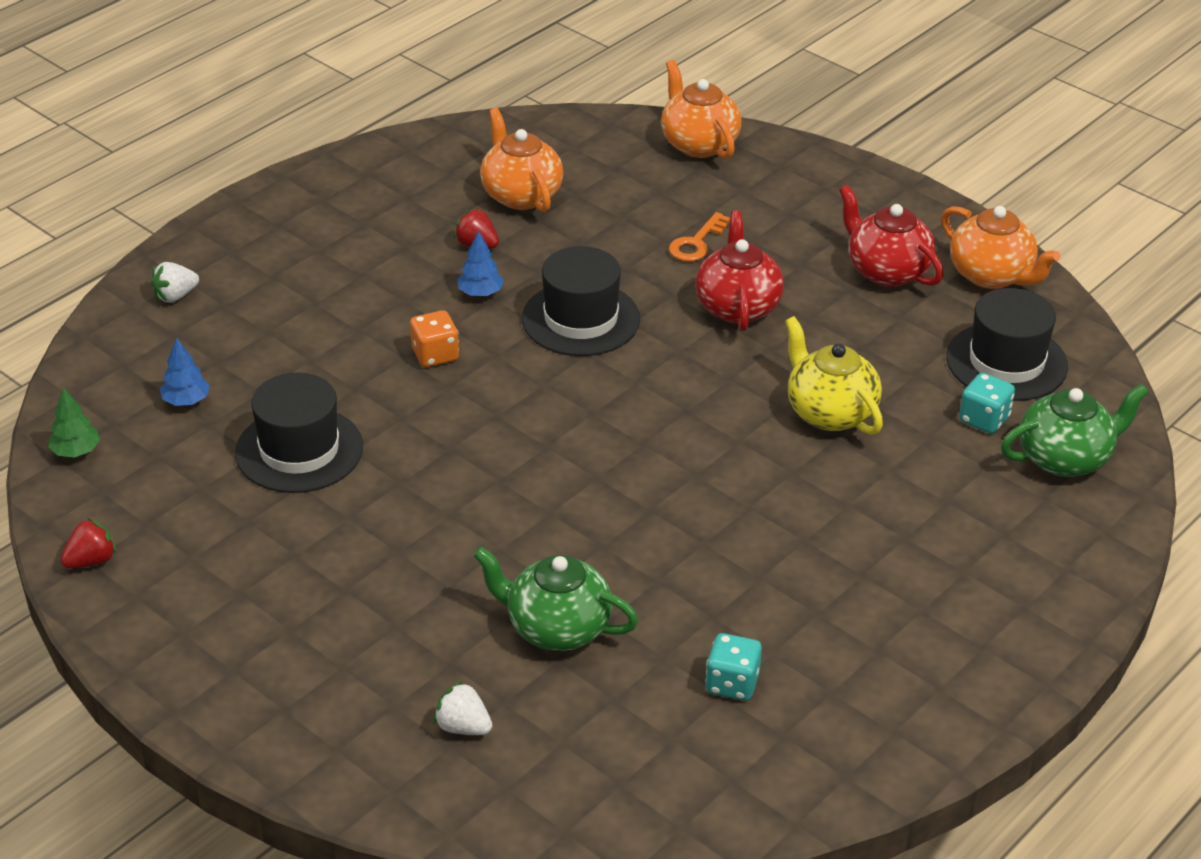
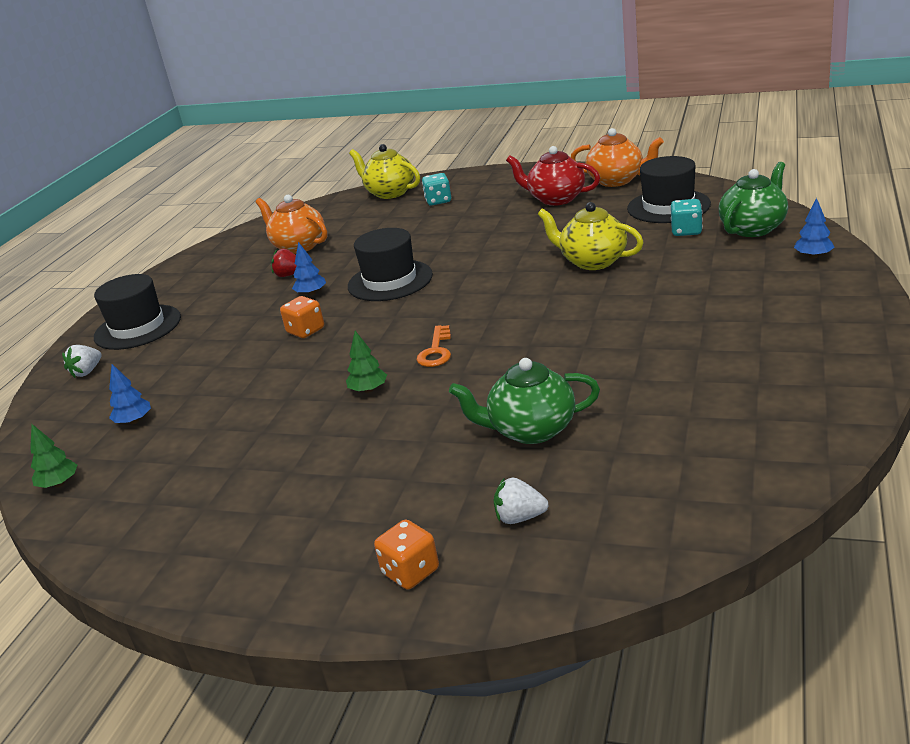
camera: 20 degrees left, 10 degrees down
red strawberry [61,518,116,568] -> none
black hat [235,373,363,493] -> black hat moved to [94,274,181,350]
orange teapot [661,60,742,159] -> yellow teapot [349,144,420,199]
orange key [669,212,730,262] -> orange key moved to [417,325,451,367]
red teapot [695,210,784,331] -> none
turquoise dice [705,633,762,701] -> turquoise dice moved to [422,173,451,205]
none -> green tree [346,331,387,393]
none -> orange dice [374,520,439,590]
none -> blue tree [794,198,835,258]

